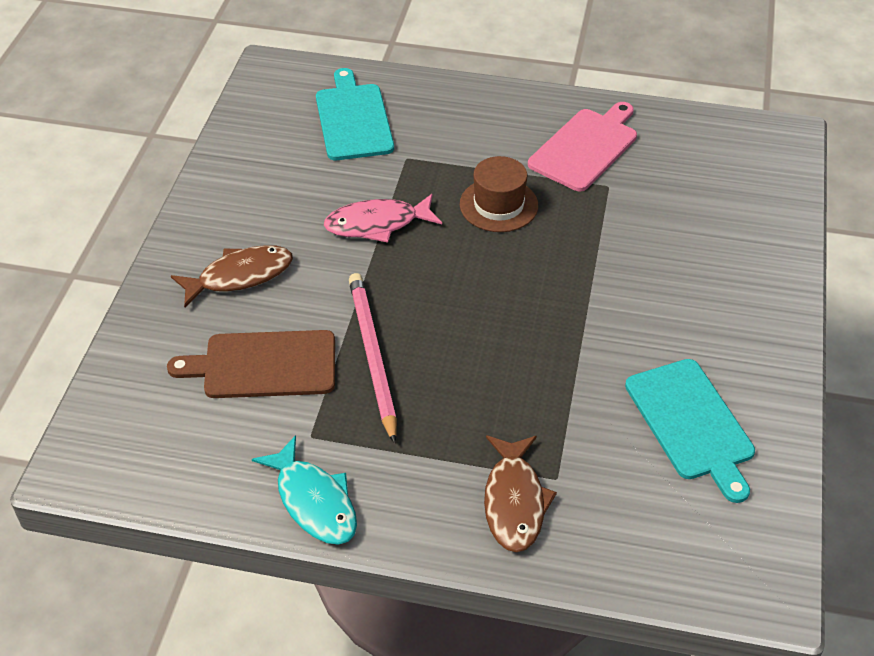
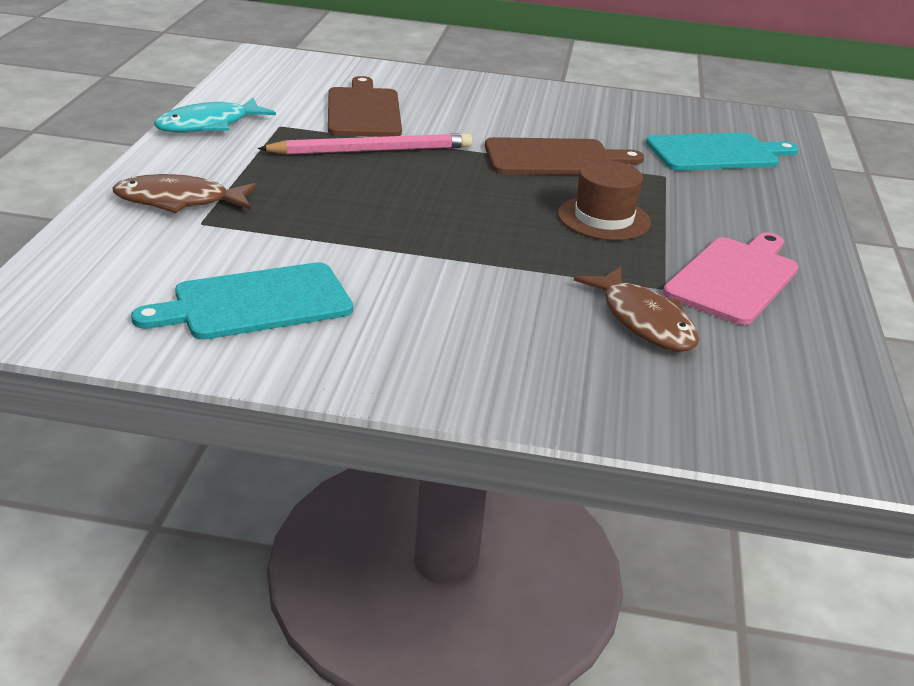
camera: 85 degrees right, 15 degrees down
brown fish [171,245,293,307] -> brown fish moved to [574,267,699,352]
pink fish [324,194,442,243] -> brown cutting board [485,137,644,175]
pink cutting board [528,102,637,191] -> pink cutting board turned 90 degrees counterclockwise [663,232,799,325]

